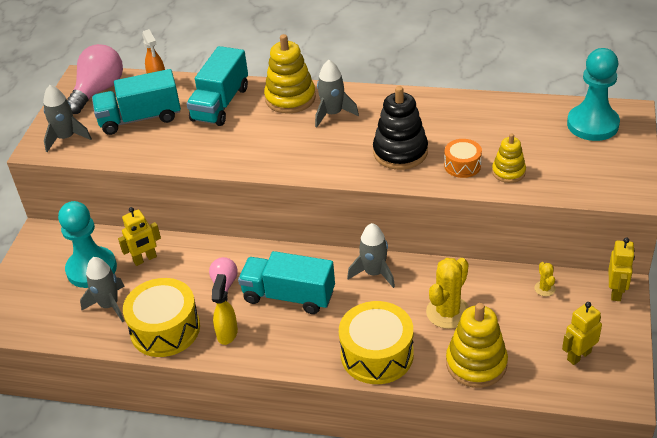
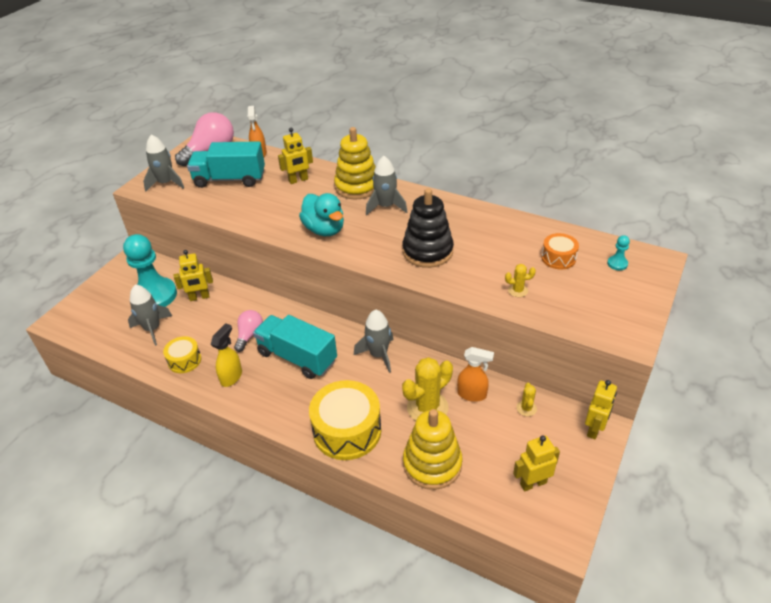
camera: 15 degrees right, 0 degrees up
yellow drum [123,278,200,357] -> yellow drum [163,336,201,373], size x0.54
turquoise truck [187,46,248,126] -> yellow robot [278,128,313,184]
orange drum [444,139,482,178] -> orange drum moved to [541,233,579,270]
yellow stacking toy [492,134,526,183] -> yellow cactus [505,264,536,297]
turquoise pawn [567,48,620,141] -> turquoise pawn [607,235,630,270], size x0.40
none -> turquoise duck [299,193,344,236]
none -> orange spray bottle [457,347,494,402]

